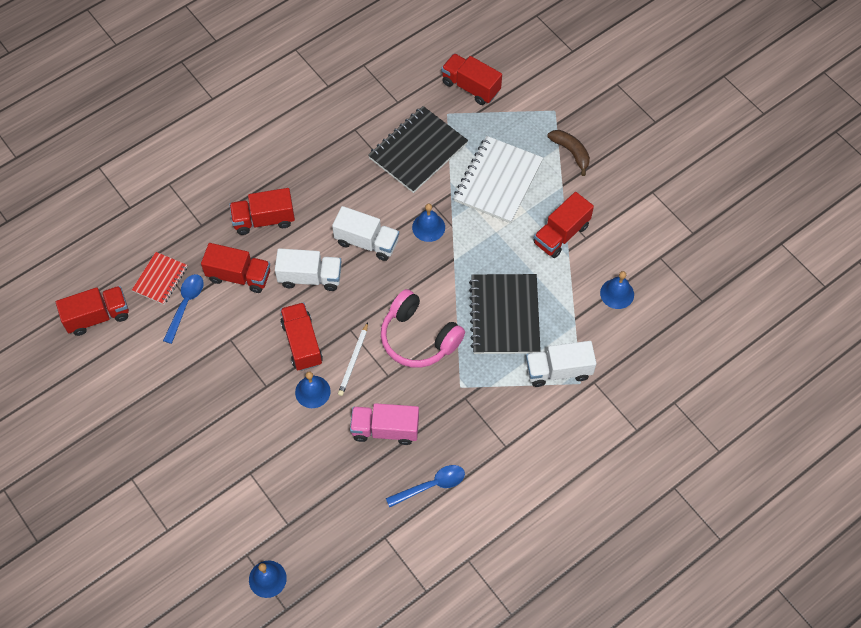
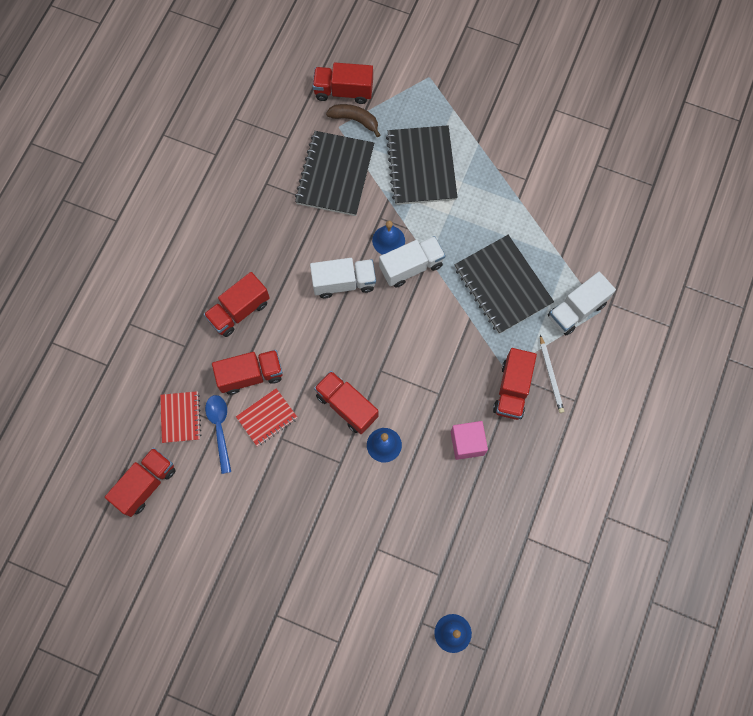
camera: 30 degrees left, 10 degrees up
white truck [275,248,341,291] -> white truck moved to [379,236,445,288]
white pencil [338,322,368,396] -> white pencil moved to [540,335,564,413]
pink truck [350,403,419,445] -> pink cube [451,421,488,460]
pink headphones [381,289,465,368] -> none
blue spoon [386,465,465,507] -> none
white notebook [454,136,543,223] -> black notebook [386,125,458,205]
red truck [533,192,594,258] -> red truck moved to [493,348,537,420]
brown banana [547,130,590,176] -> brown banana moved to [326,104,380,137]
blue bell [600,271,634,309] -> none
none -> red notebook [236,388,298,447]

